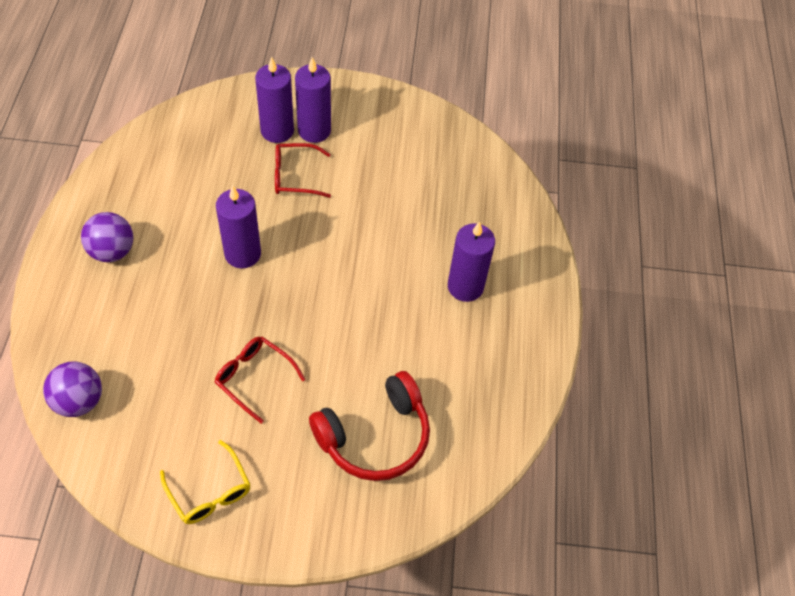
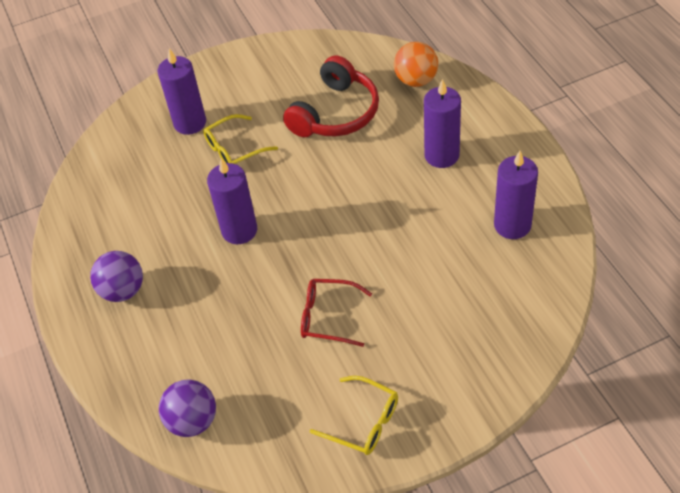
camera: 20 degrees left, 5 degrees down
red glasses [275,143,331,198] -> yellow glasses [203,114,278,164]
purple candle [295,57,331,143] -> purple candle moved to [494,151,538,239]
red headphones [309,371,430,481] -> red headphones moved to [283,55,379,137]
none -> orange ball [394,42,438,87]

